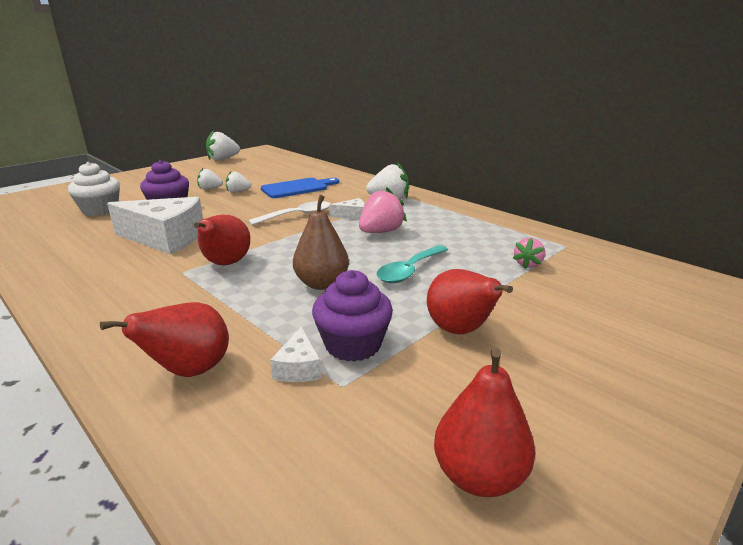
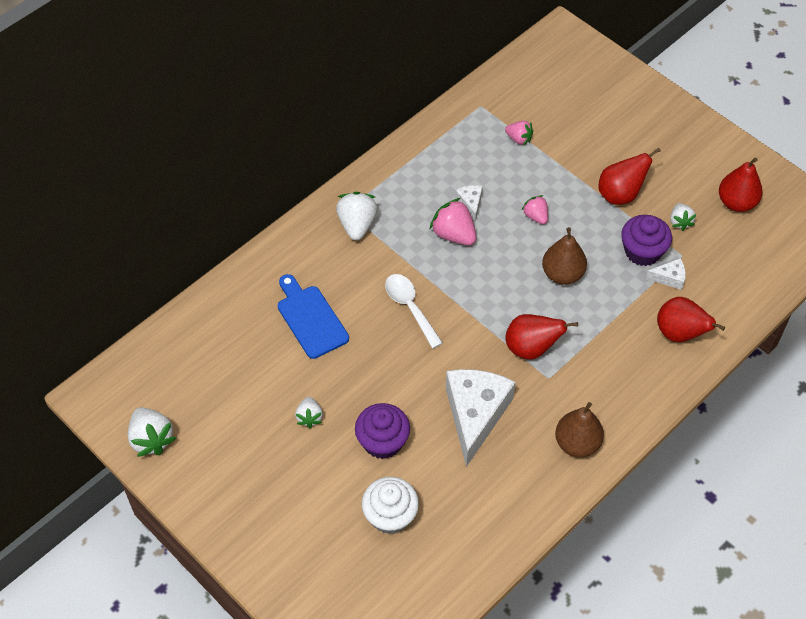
camera: 90 degrees left, 30 degrees up
white strawberry [226,171,251,193] -> white strawberry moved to [670,203,697,231]
white cheese [329,198,365,220] -> white cheese moved to [455,185,483,222]
turquoise spoon [377,245,448,283] -> pink strawberry [522,195,548,224]
none -> brown pear [555,402,604,457]

